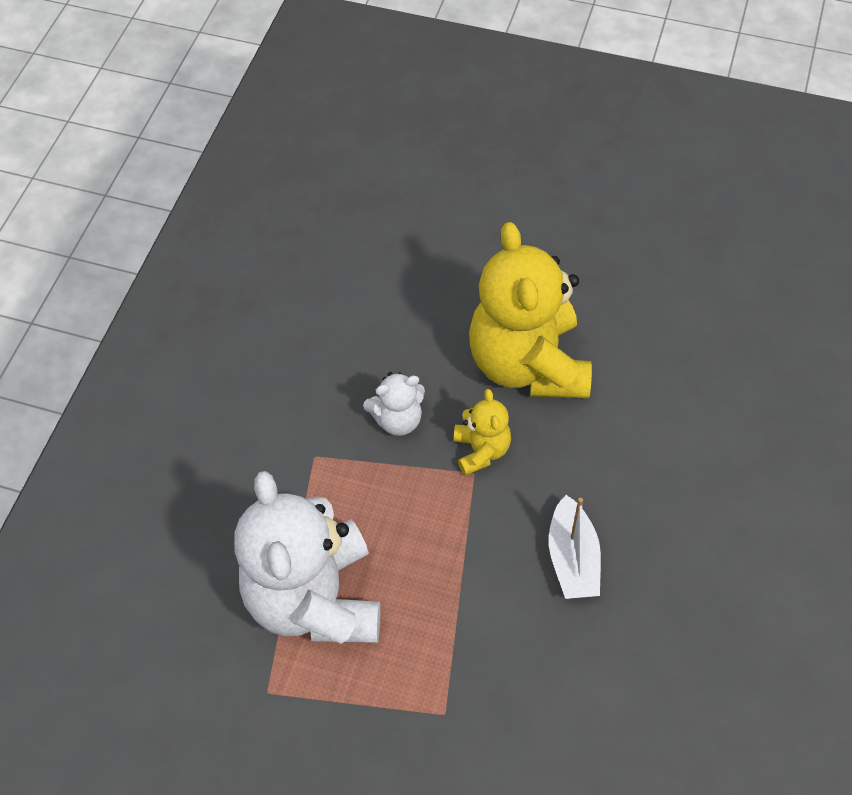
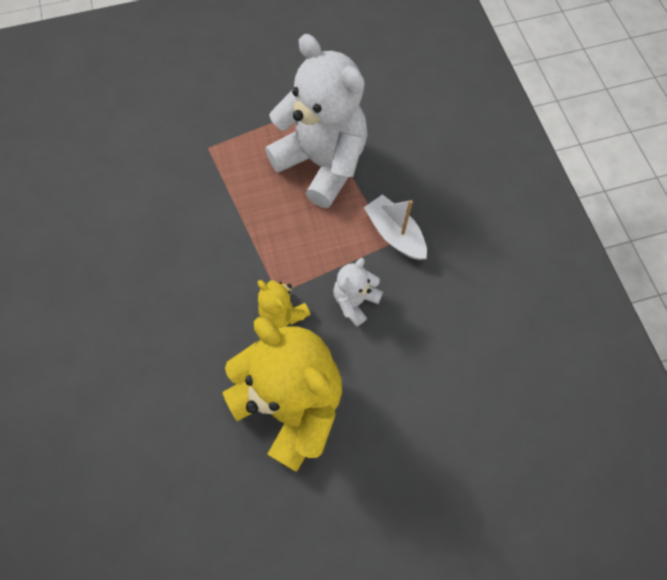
camera: 145 degrees right, 10 degrees up
white boat [549,495,601,599] -> white boat moved to [364,194,427,260]

